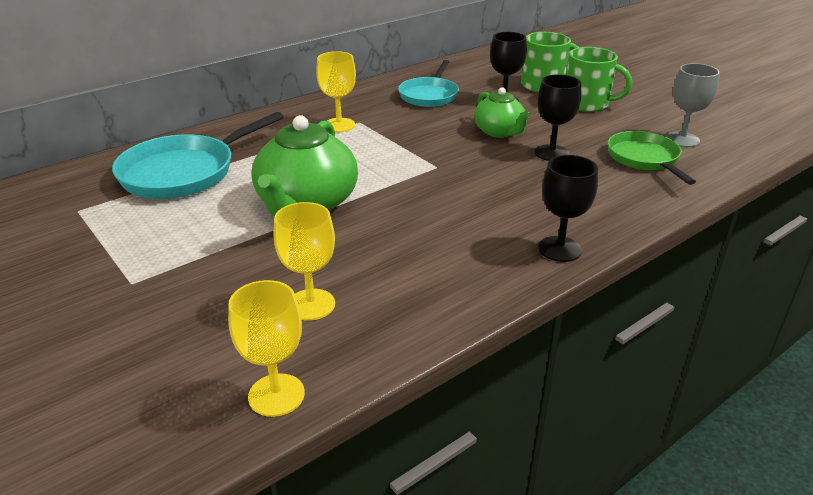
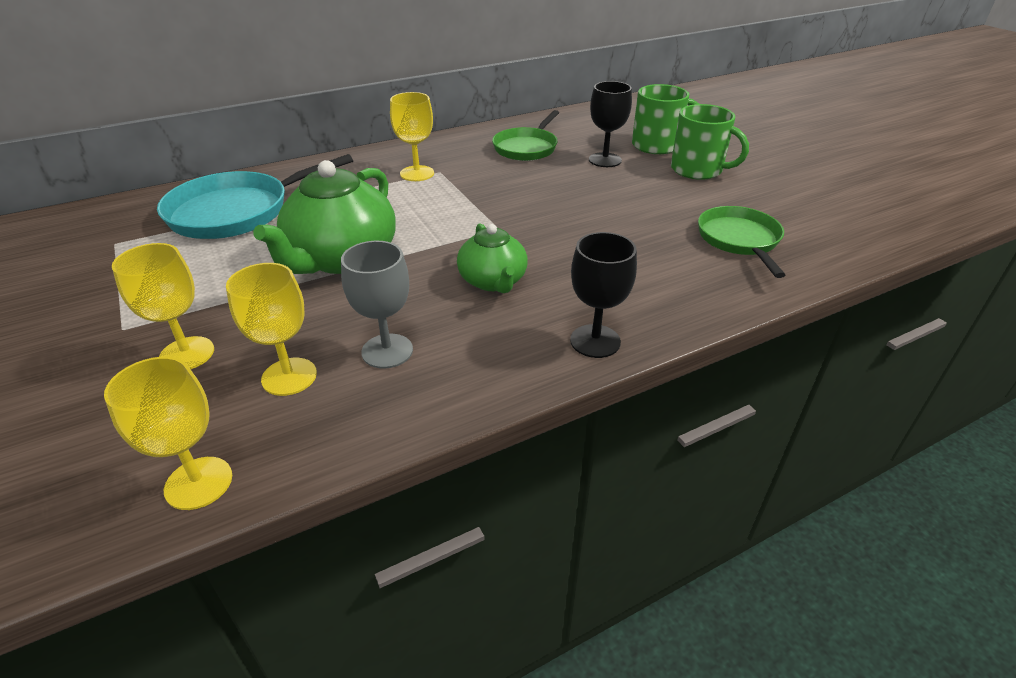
camera: 10 degrees right, 5 degrees up
turquoise pan [398,60,459,107] -> green pan [492,110,559,161]
green teapot [474,87,530,138] -> green teapot moved to [457,223,528,293]
black goblet [535,74,581,161] -> none
grey goblet [665,63,720,147] -> grey goblet moved to [341,241,413,369]
none -> yellow goblet [112,243,214,369]

